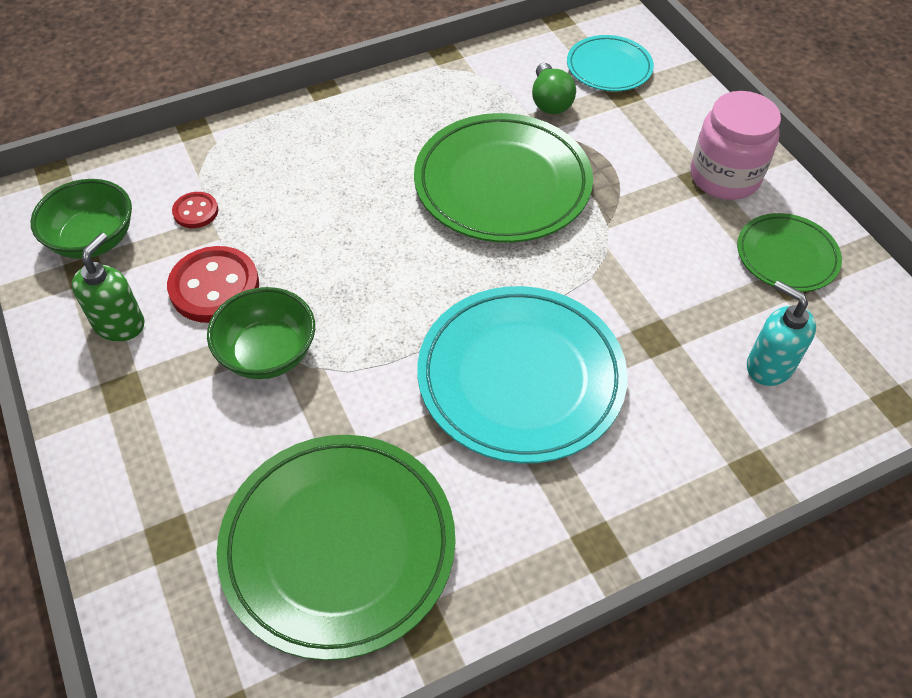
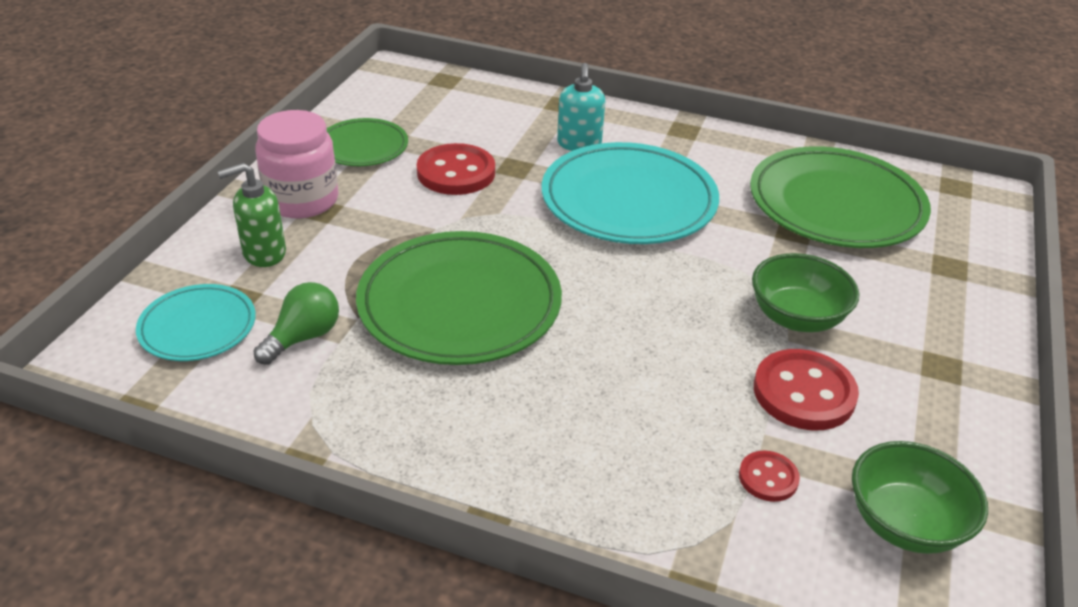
camera: 135 degrees left, 15 degrees down
green soap dispenser [72,233,145,342] -> green soap dispenser moved to [218,163,286,267]
turquoise soap dispenser [747,280,816,386] -> turquoise soap dispenser moved to [557,63,605,151]
none -> red button [416,143,495,195]

